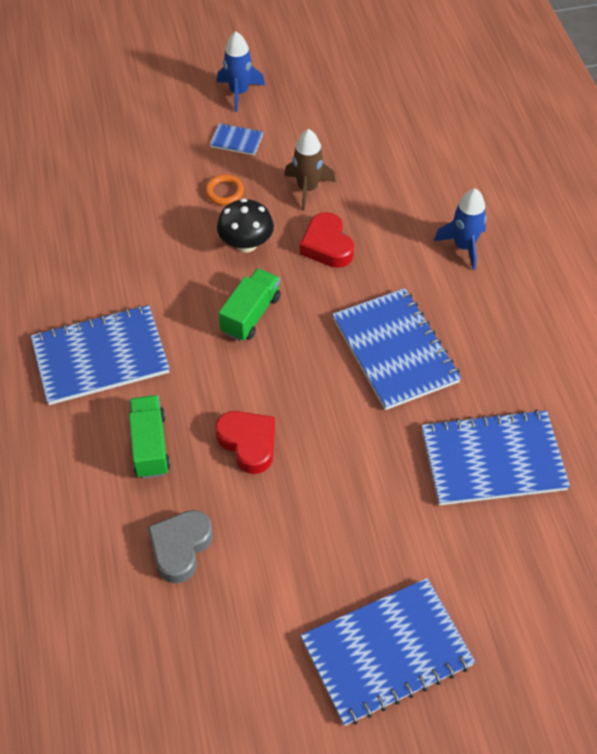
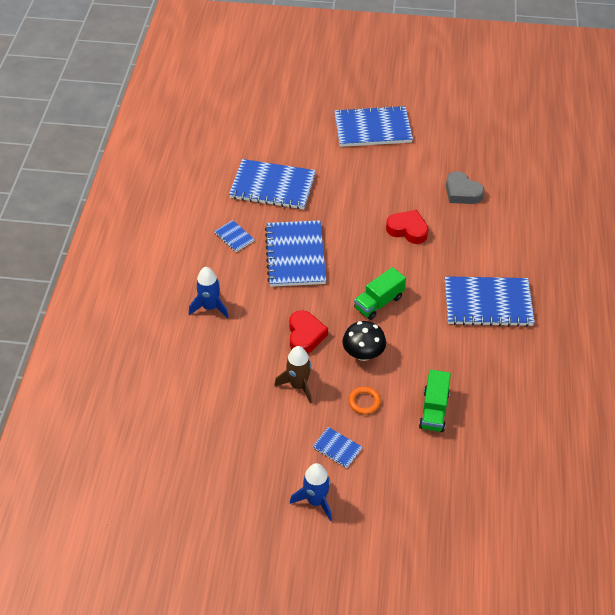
camera: 160 degrees left, 5 degrees down
green truck [129,395,170,479] -> green truck moved to [419,369,451,432]
grey heart [148,510,213,583] -> grey heart turned 90 degrees clockwise [446,171,484,204]
red heart [215,411,275,474] -> red heart turned 135 degrees clockwise [386,210,428,244]
none -> blue notebook [214,220,255,252]

